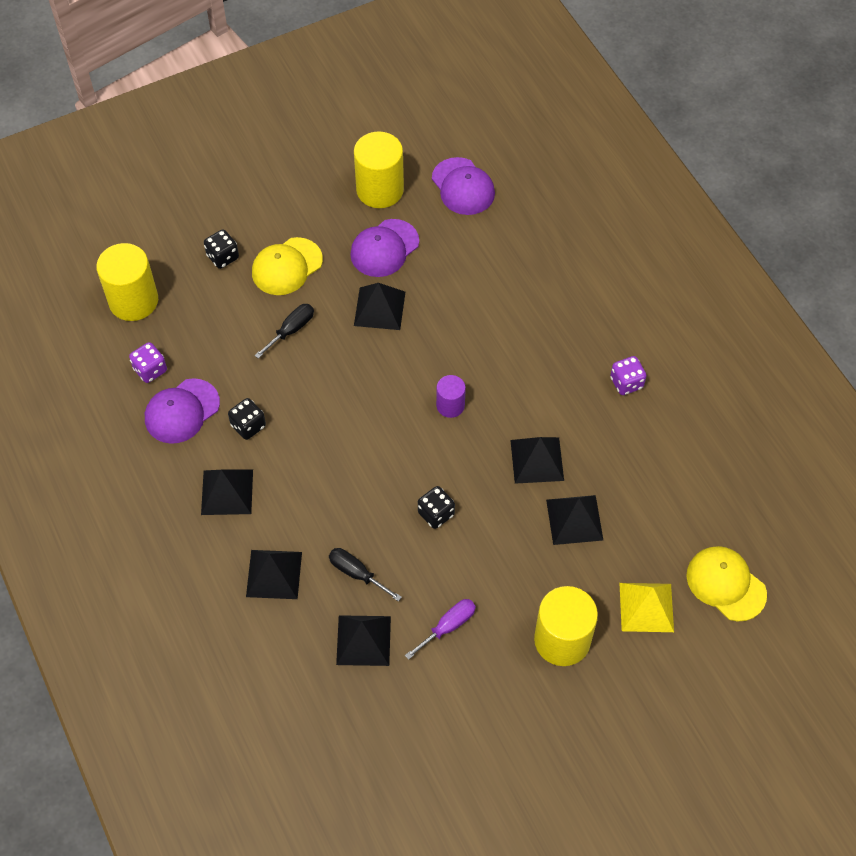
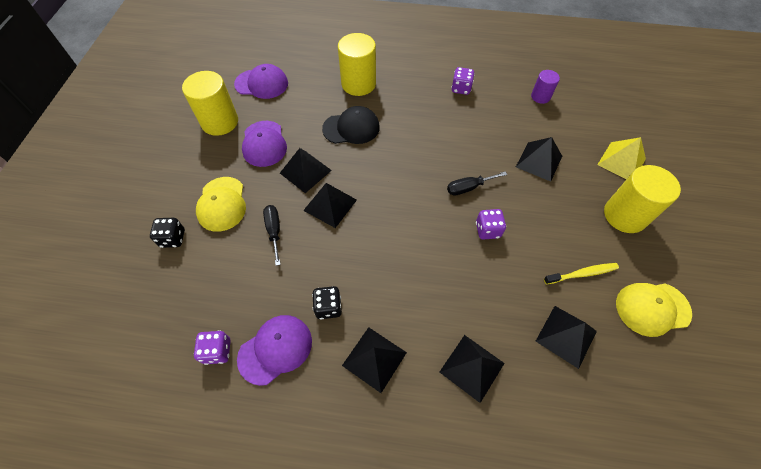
camera: 55 degrees left, 0 degrees up
yellow cylinder [96,243,158,321] -> yellow cylinder moved to [338,33,376,96]
purple cap [145,378,220,444] -> purple cap turned 120 degrees counterclockwise [237,315,312,386]
black screwdriver [329,548,402,602] -> black screwdriver moved to [447,172,507,195]
purple screwdriver [405,599,476,660] -> yellow toothbrush [544,263,619,284]
black dice [418,486,455,529] -> purple dice [476,209,506,240]
purple cylinder [436,375,466,418] -> purple cylinder moved to [531,70,560,104]
black pyramid [510,437,564,484] -> black pyramid moved to [303,183,357,228]
yellow cap [686,546,767,621] -> yellow cap moved to [616,283,692,337]
none -> black cap [322,106,380,144]

